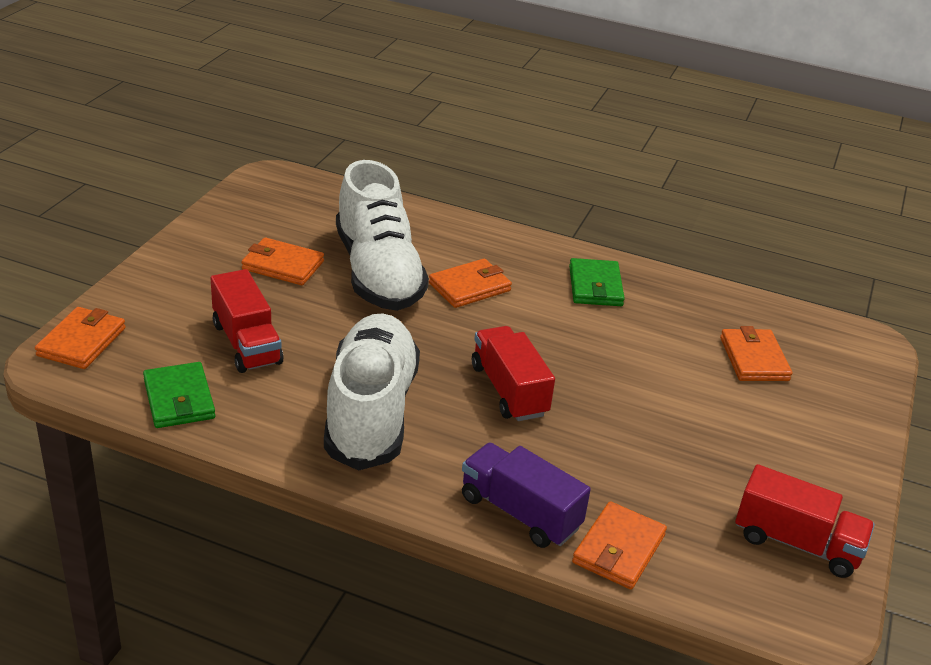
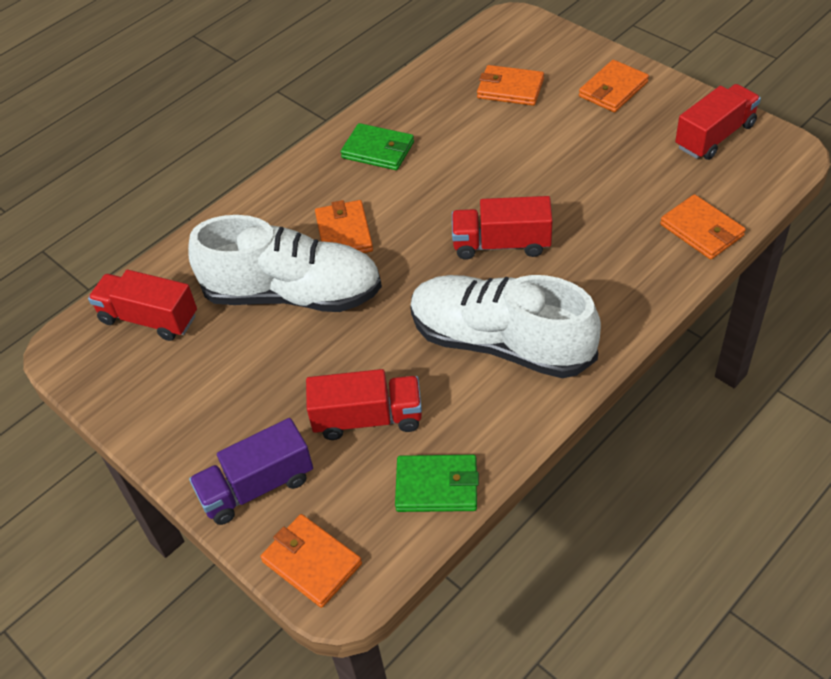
camera: 60 degrees left, 15 degrees up
orange wallet [241,237,324,285] -> orange wallet moved to [579,60,649,112]
purple truck [462,443,591,548] -> purple truck moved to [189,418,313,525]
none -> red truck [88,270,197,341]

